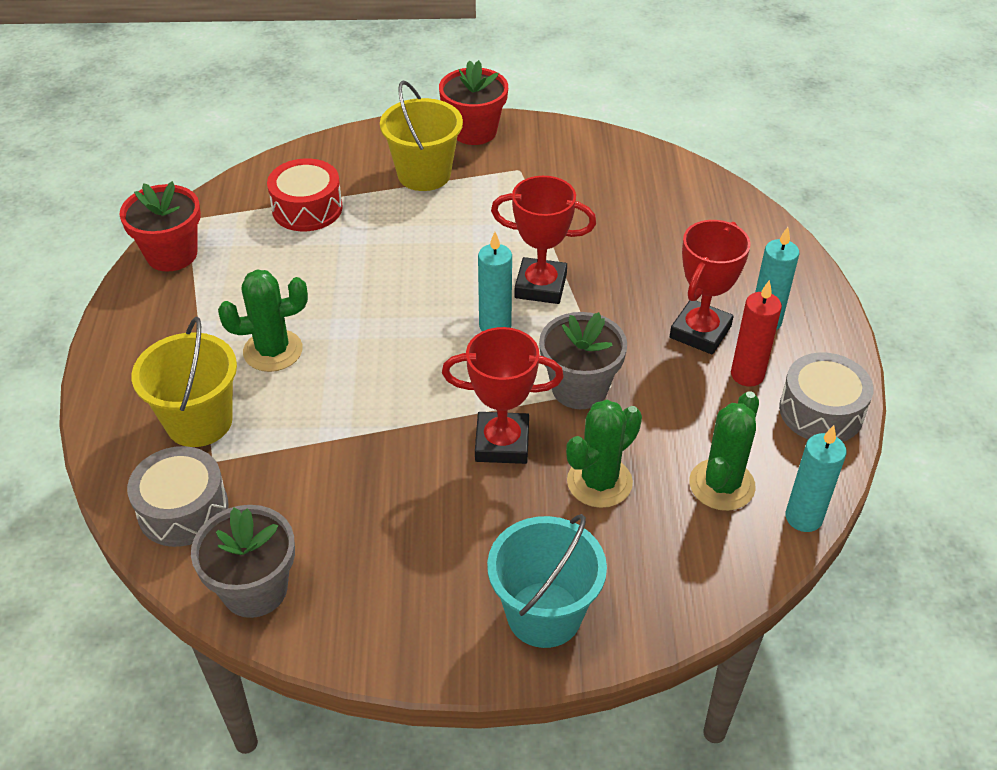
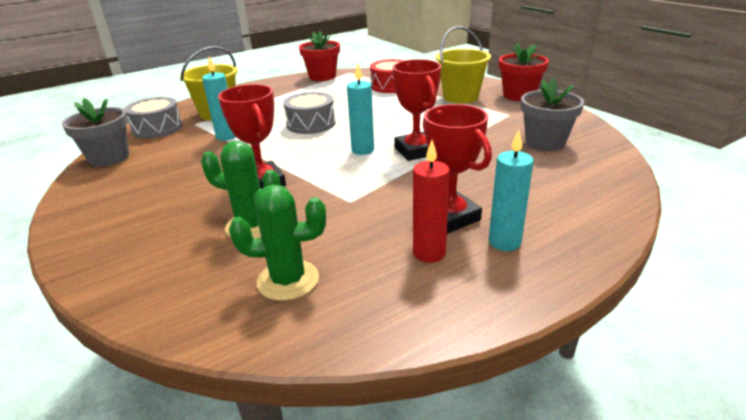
camera: 60 degrees right, 15 degrees down
green cactus [218,269,308,372] -> none
turquoise bucket [487,514,607,648] -> none
grey flower pot [539,312,627,409] -> grey flower pot moved to [521,78,584,151]
red trophy [670,220,751,355] -> red trophy turned 60 degrees clockwise [423,104,492,234]
grey drum [779,352,874,442] -> grey drum moved to [283,92,335,134]
turquoise candle [785,425,847,532] -> turquoise candle moved to [202,56,236,141]

